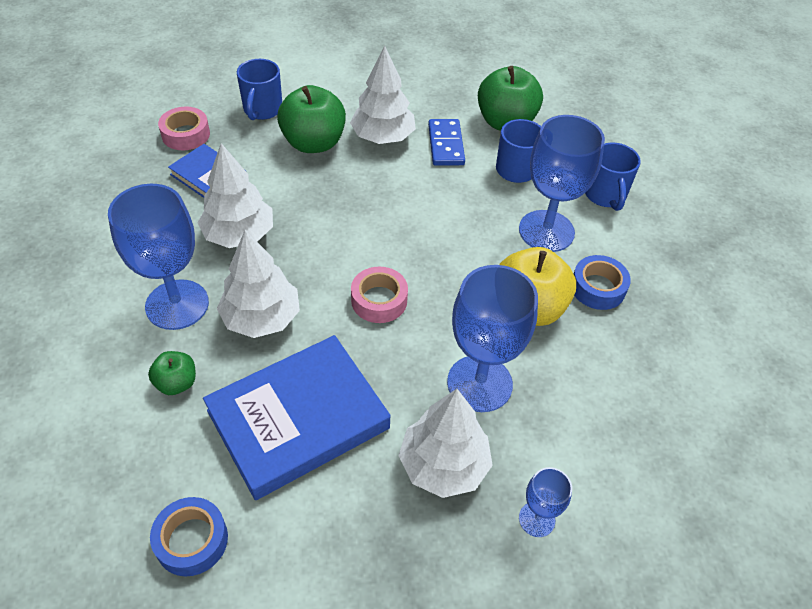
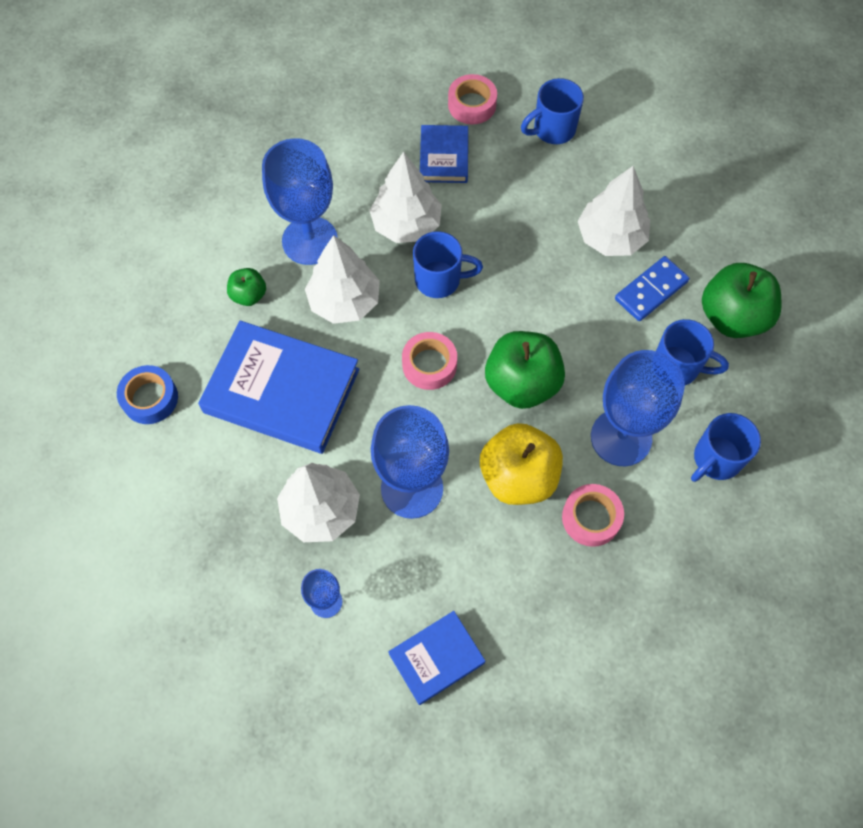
camera: 55 degrees right, 15 degrees up
green apple [277,85,346,153] -> green apple moved to [485,331,565,409]
blue tape [574,255,631,310] -> pink tape [562,484,624,547]
none -> blue book [388,611,485,705]
none -> blue mug [413,231,483,298]

